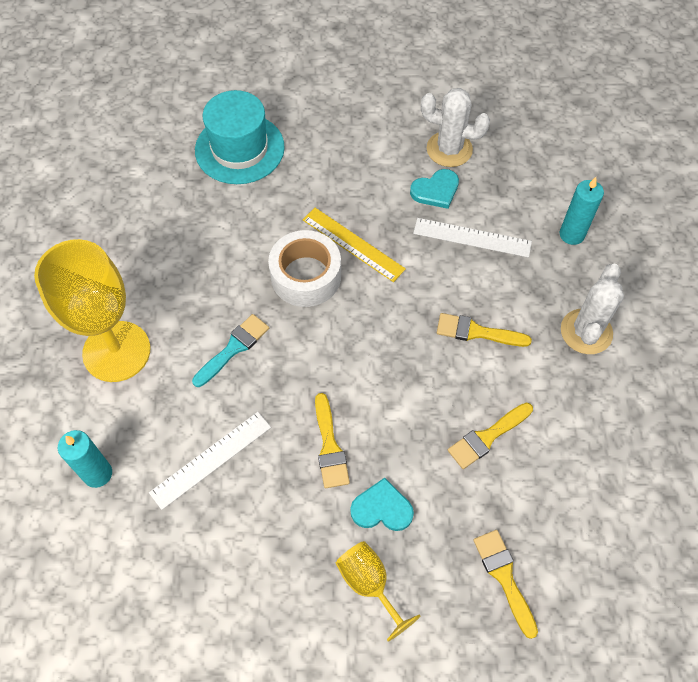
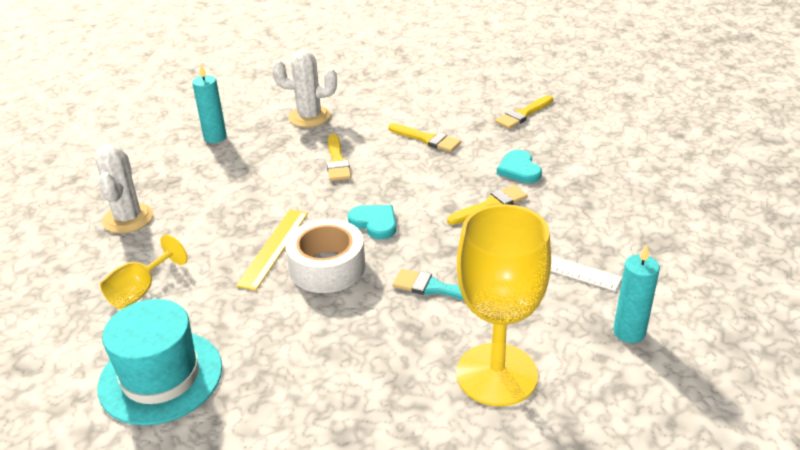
camera: 110 degrees left, 25 degrees down
yellow goblet [336,541,420,642] -> yellow goblet moved to [100,235,188,309]
turquoise heart [410,169,459,209] -> turquoise heart moved to [348,205,396,239]
white ruler [413,218,532,258] -> none

